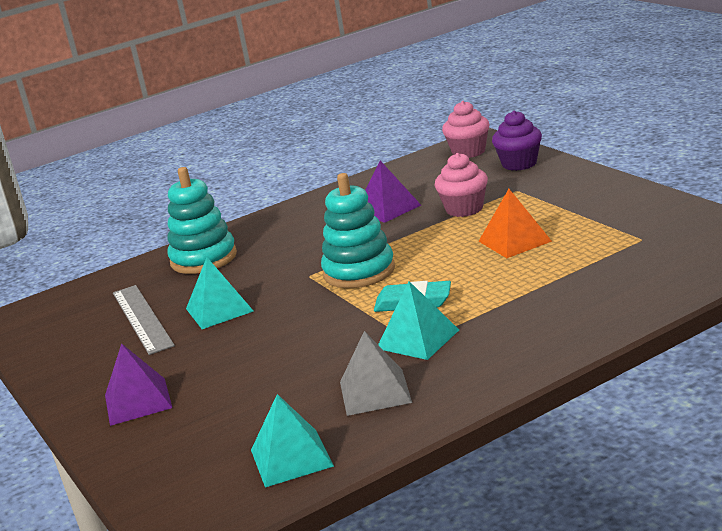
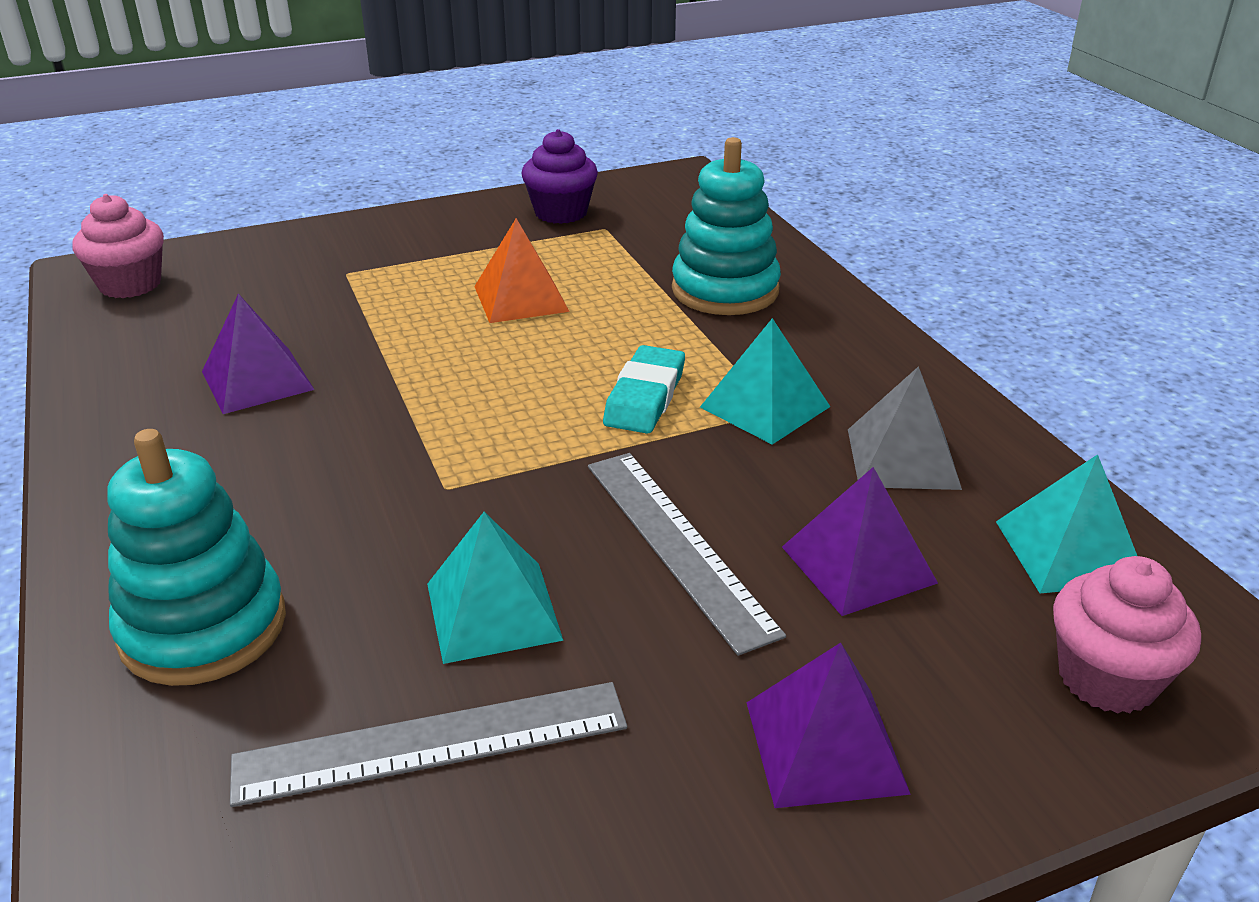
camera: 85 degrees left, 10 degrees up
turquoise stacking toy [321,173,395,288] -> turquoise stacking toy moved to [672,137,781,315]
pink cupcake [435,153,488,217] -> pink cupcake moved to [1053,556,1201,714]
purple cupcake [492,110,542,171] -> purple cupcake moved to [522,129,598,224]
none -> grey ruler [588,453,786,656]
none -> purple pyramid [782,467,938,616]

